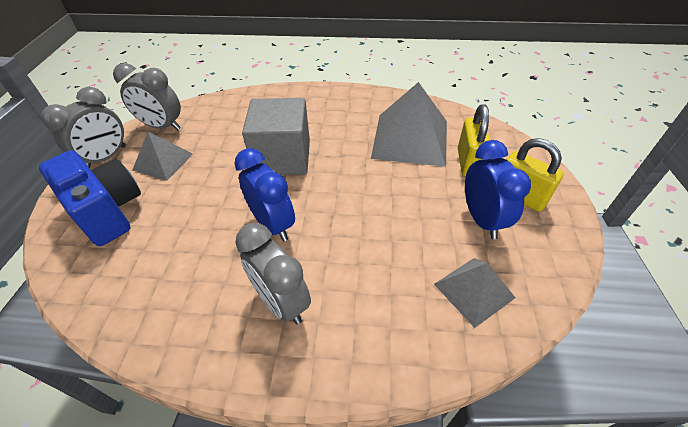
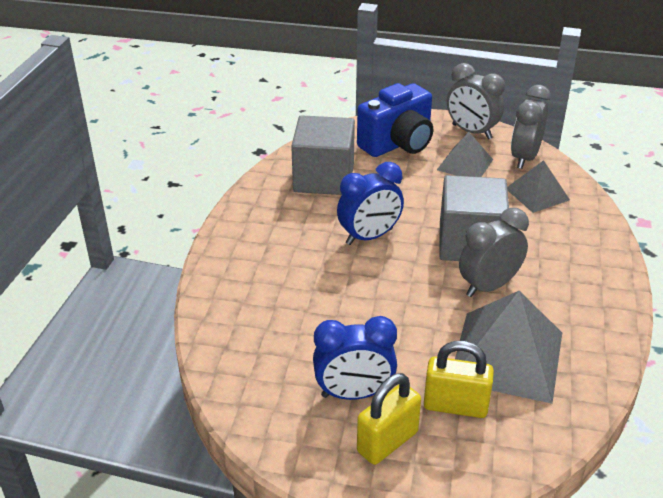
camera: 95 degrees right, 10 degrees down
grey clock [235,223,311,325] -> grey clock moved to [459,208,529,297]
grey pyramid [434,258,516,328] -> grey pyramid moved to [507,160,570,213]
none -> grey cube [291,115,355,195]

